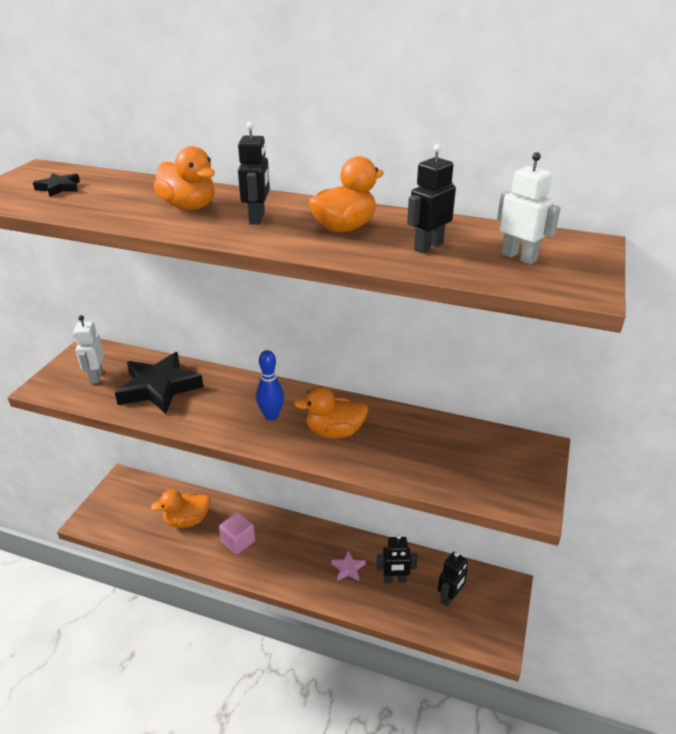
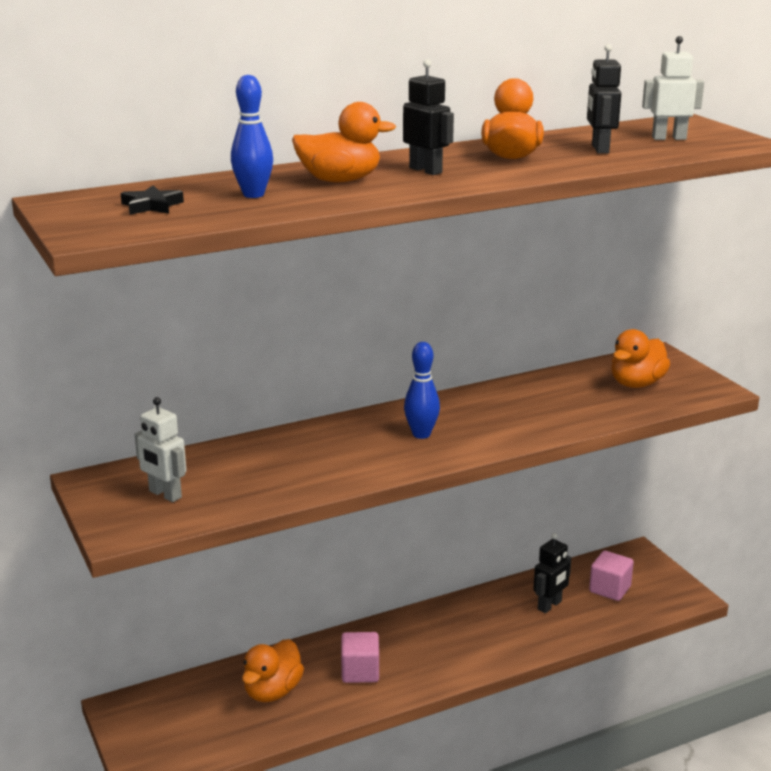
camera: 45 degrees left, 10 degrees down
black star [115,352,203,414] -> none
orange duck [294,386,369,438] -> orange duck moved to [611,329,670,388]
pink star [331,550,366,581] -> none
black robot [438,551,468,607] -> pink cube [589,551,634,601]
none -> blue bowling pin [231,75,273,198]

